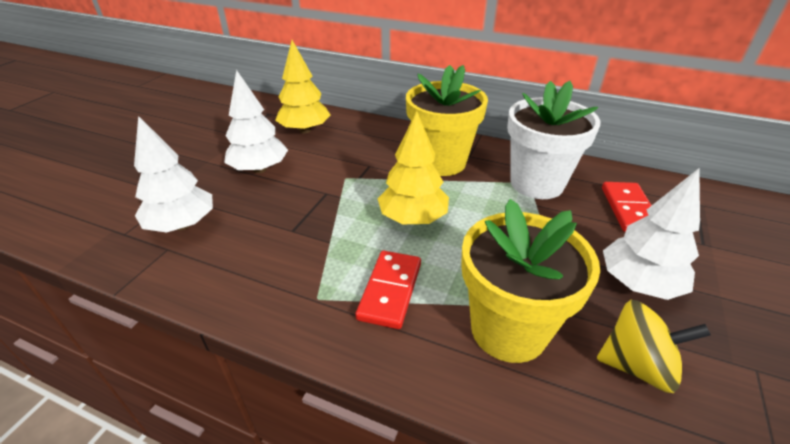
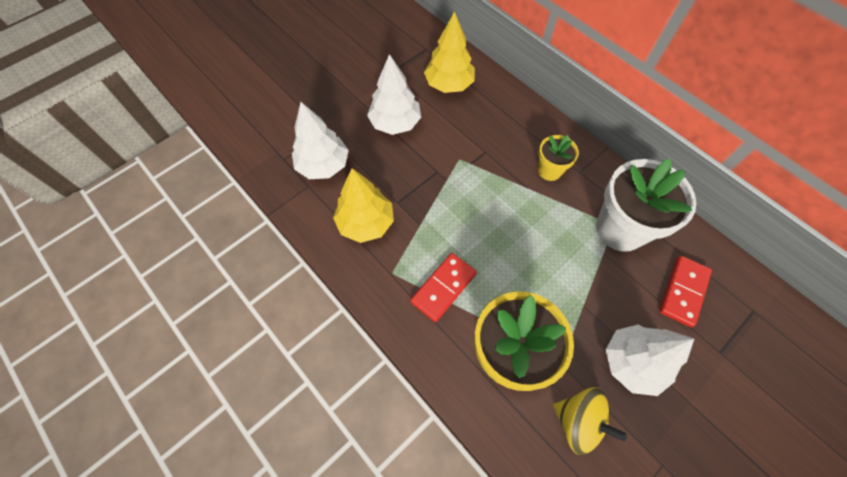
camera: 25 degrees right, 25 degrees up
yellow tree [378,111,449,224] -> yellow tree moved to [333,168,394,243]
yellow flower pot [406,65,488,176] -> yellow flower pot [538,135,579,181], size x0.52

